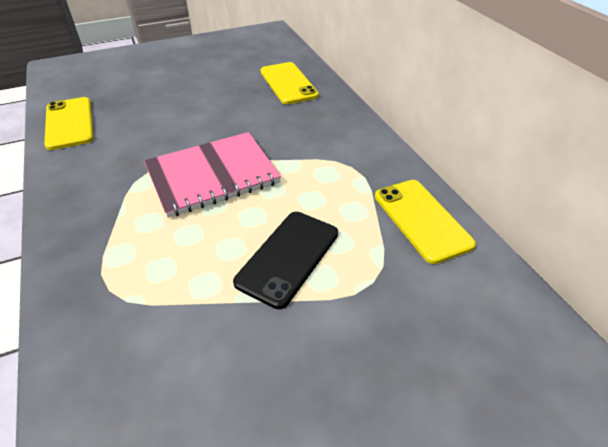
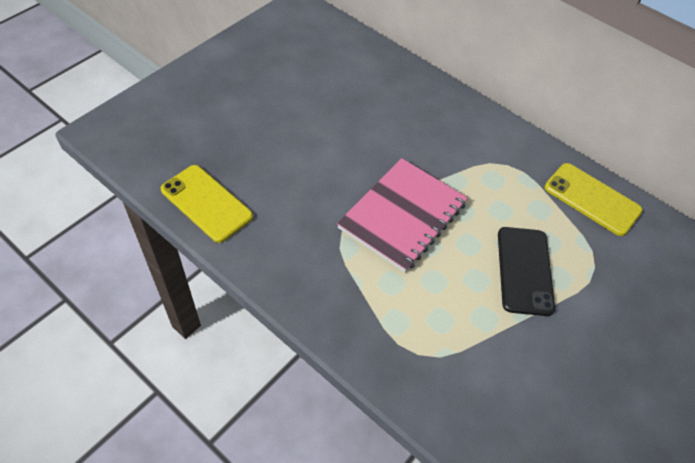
camera: 30 degrees left, 10 degrees up
yellow phone [260,62,319,104] -> none

